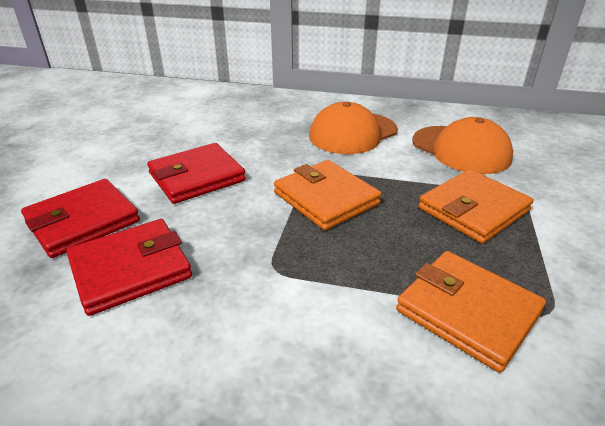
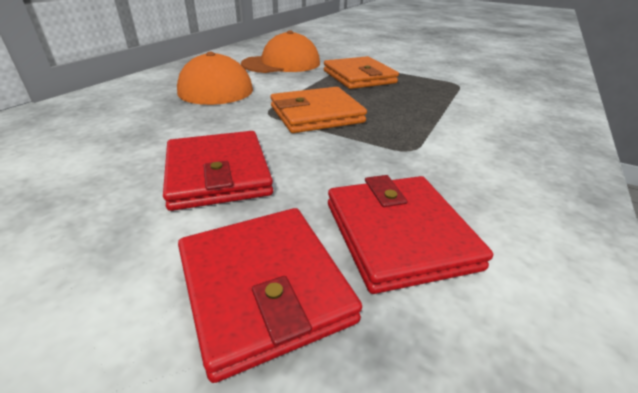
camera: 75 degrees left, 0 degrees up
orange wallet [396,251,546,373] -> none

